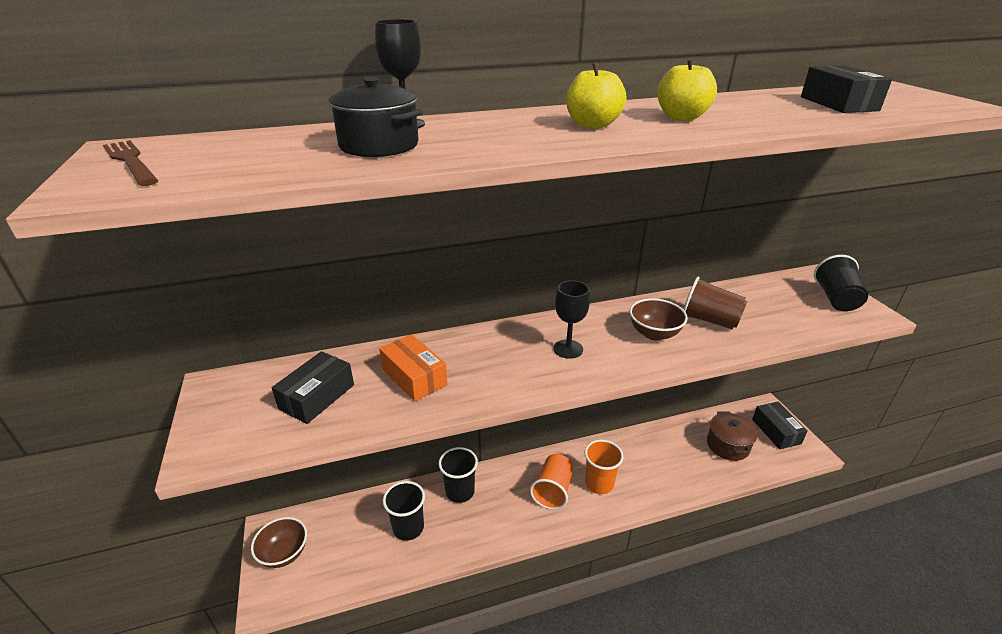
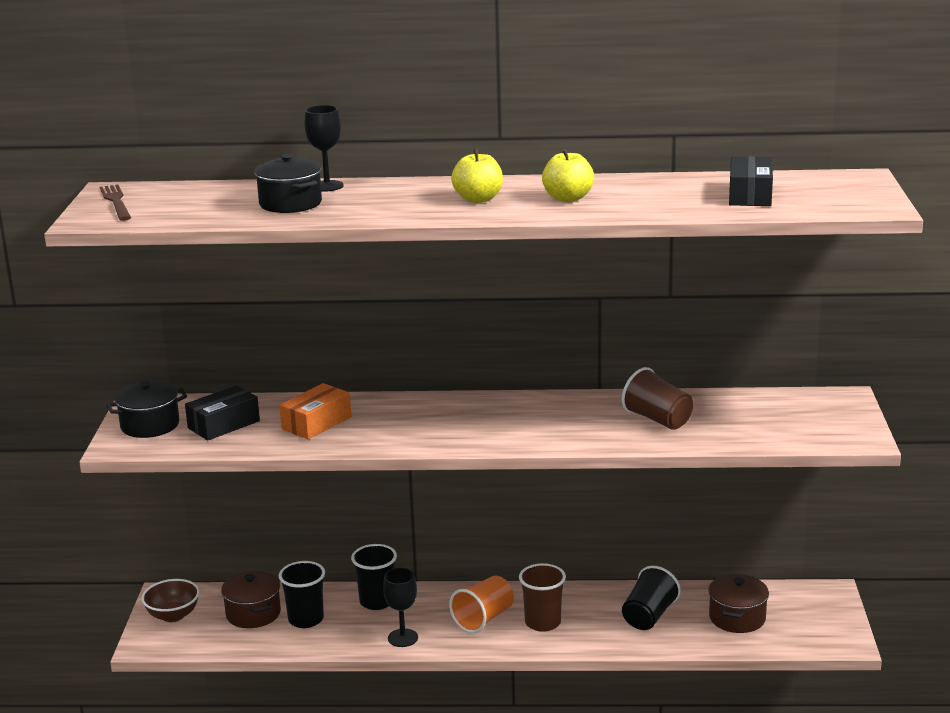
camera: 20 degrees right, 10 degrees down
orange box [379,334,447,402] -> orange box turned 60 degrees clockwise [279,383,351,439]
black goblet [553,280,590,359] -> black goblet moved to [383,568,418,647]
orange cup [584,440,624,494] -> brown cup [519,563,566,632]
brown bowl [630,298,688,341] -> none
black box [752,402,808,449] -> none
black cup [814,255,868,311] -> black cup moved to [622,566,681,630]
none -> black pot [106,381,187,438]
none -> brown pot [221,571,281,628]

